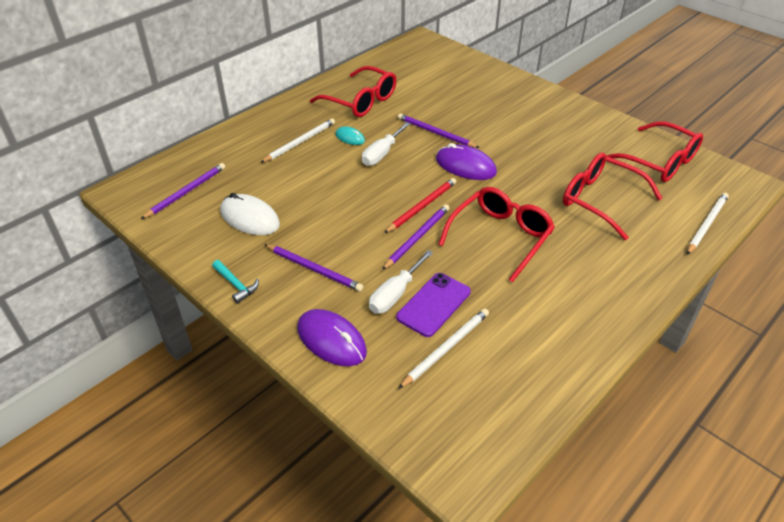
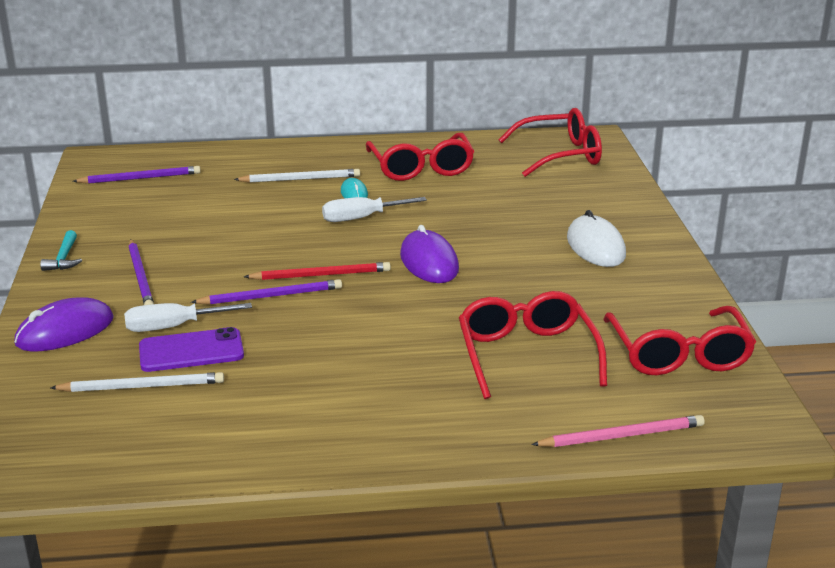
camera: 40 degrees right, 15 degrees down
white mouse [220,193,280,235] -> white mouse moved to [567,210,626,267]
purple mouse [297,309,367,366] -> purple mouse turned 60 degrees clockwise [14,297,114,351]
purple pencil [398,113,479,148] -> none
red glasses [438,187,555,283] -> red glasses moved to [498,108,602,177]
white pencil [687,193,729,255] -> pink pencil [531,415,705,447]

